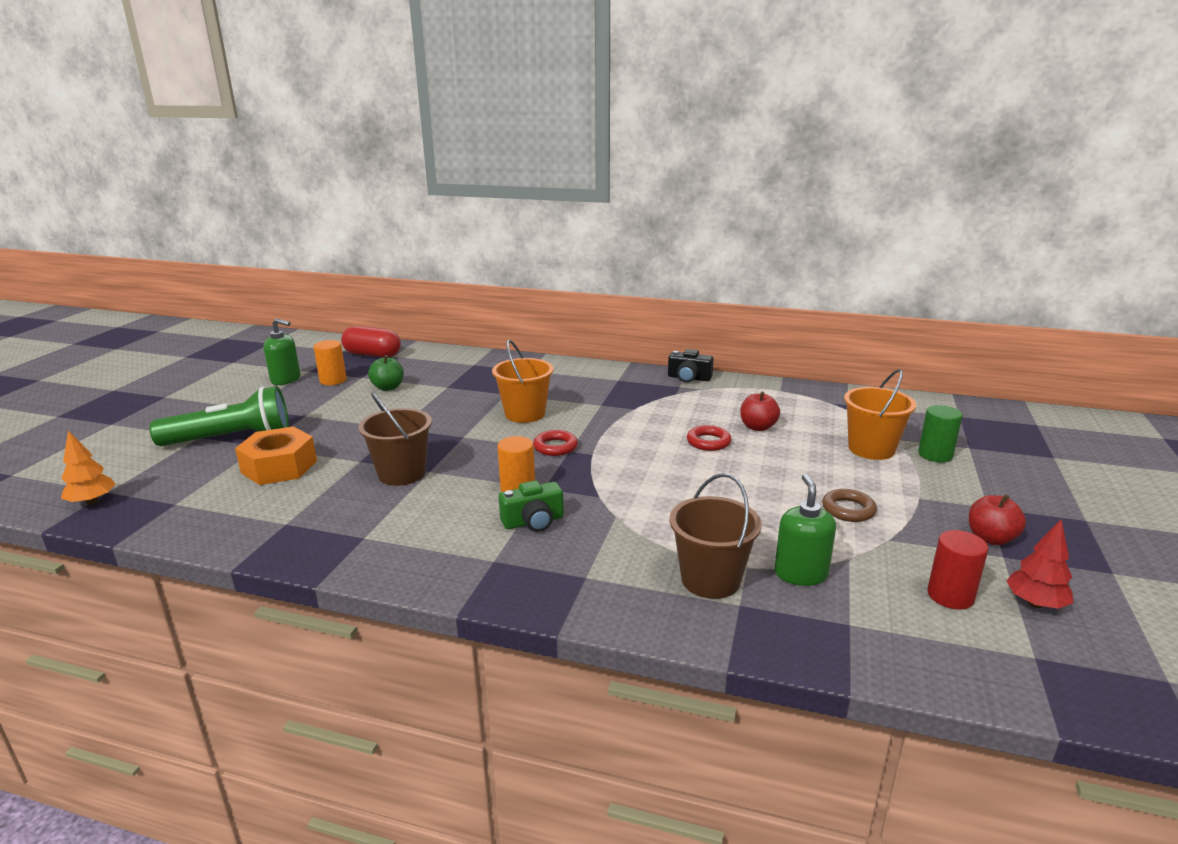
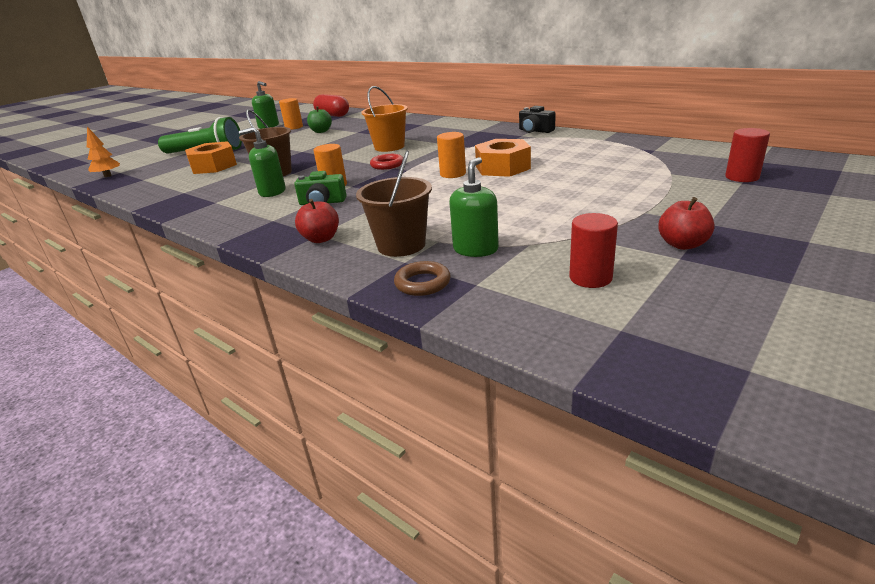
camera: 25 degrees right, 5 degrees up
red ring [687,425,731,451] -> orange nut [475,139,531,177]
red apple [740,392,780,431] -> red apple moved to [295,199,339,243]
brown ring [822,489,877,522] -> brown ring moved to [394,261,451,296]
orange bucket [844,369,916,460] -> none
green cylinder [918,405,963,462] -> none
red tree [1006,519,1073,609] -> none
none -> green soap dispenser [239,127,286,197]
none -> orange cylinder [437,132,466,178]
none -> red cylinder [725,128,770,182]

